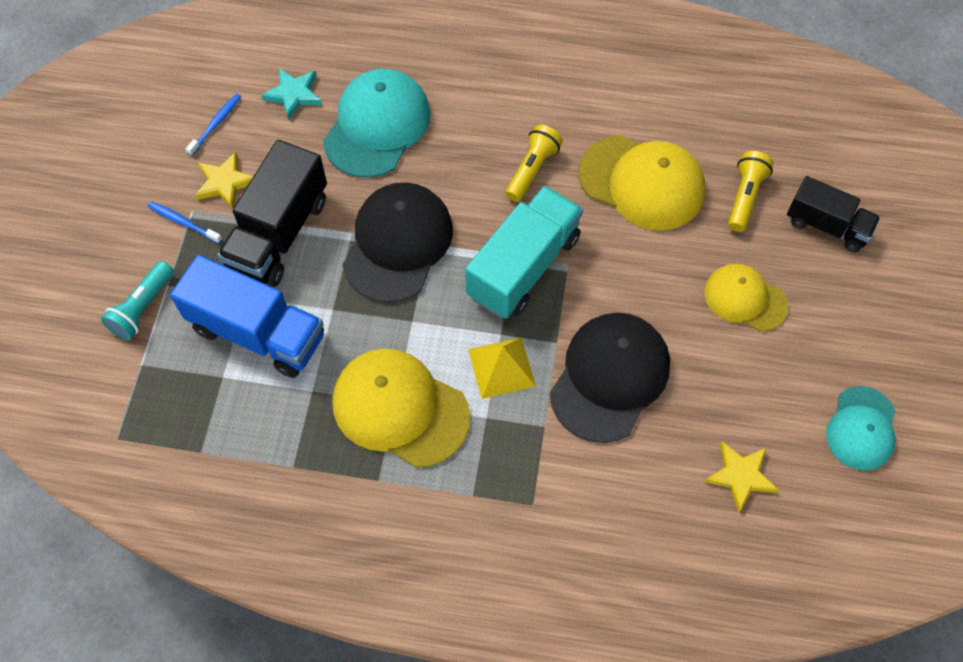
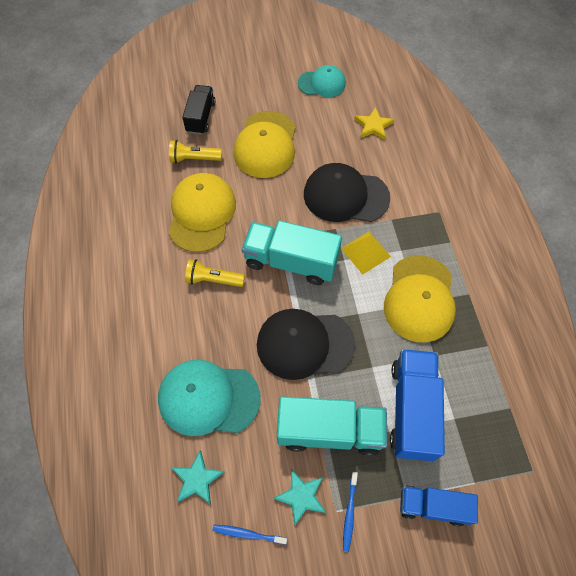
camera: 110 degrees left, 0 degrees up
turquoise flashlight [101,261,174,340] -> blue truck [400,486,478,526]
yellow star [195,152,253,209] -> turquoise star [273,469,326,525]
black truck [217,140,327,287] -> turquoise truck [277,396,387,456]
yellow cap [704,264,788,332] -> yellow cap [234,111,296,178], size x1.62

